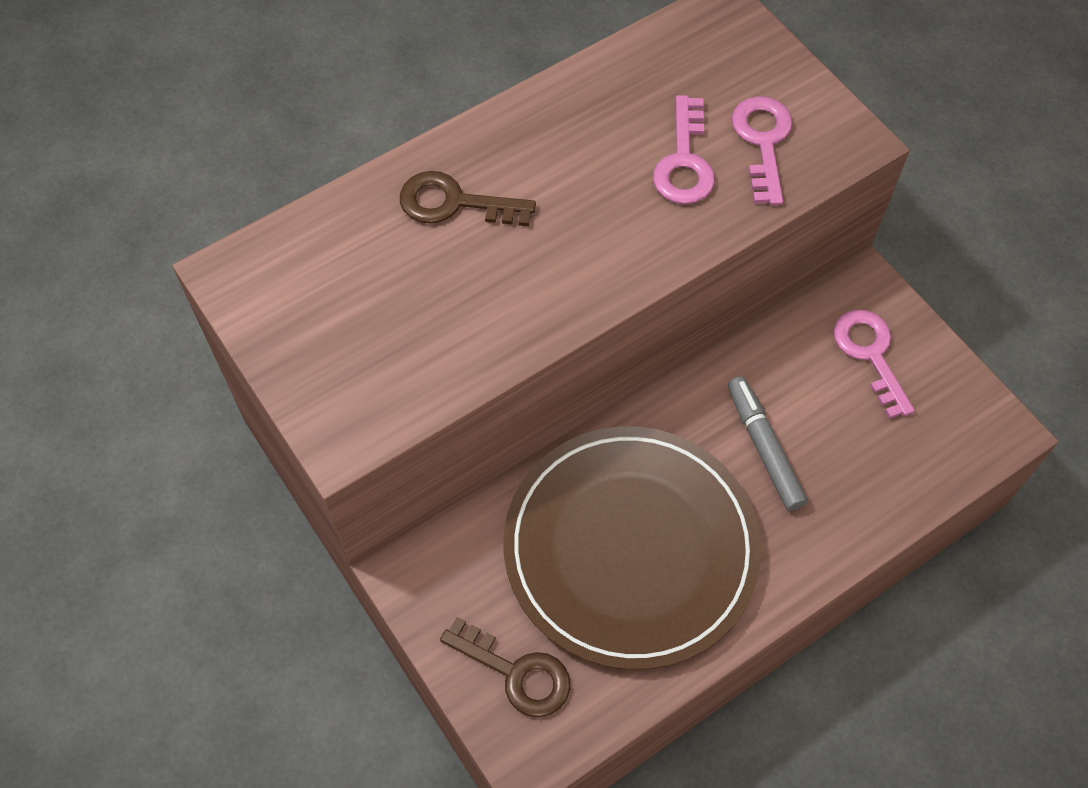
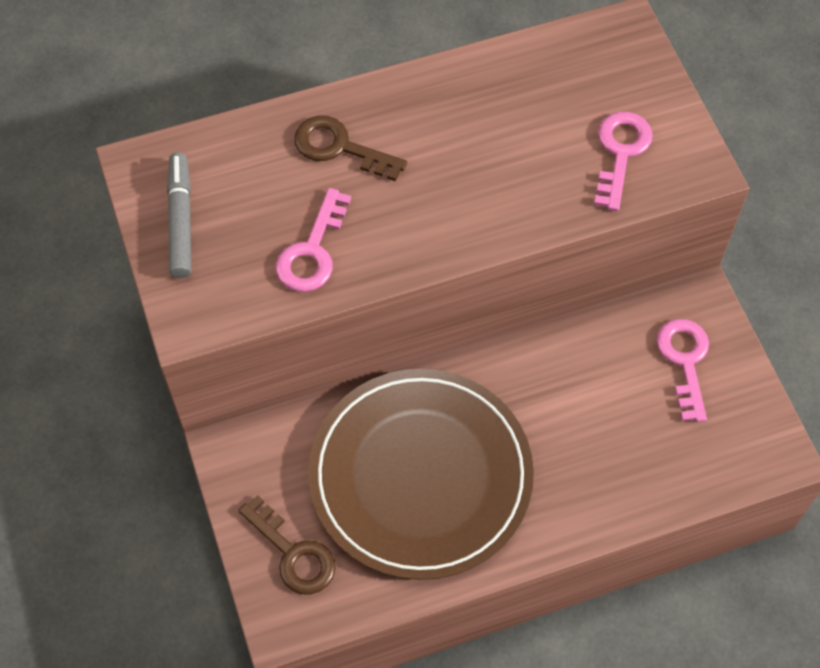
camera: 15 degrees right, 0 degrees up
pink key [653,95,715,204] -> pink key moved to [276,188,351,292]
grey marker [728,376,808,511] -> grey marker moved to [167,152,192,278]

